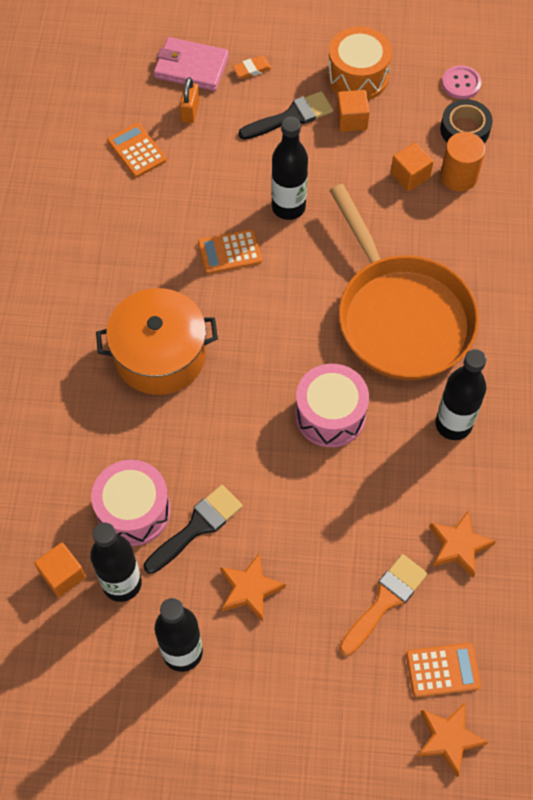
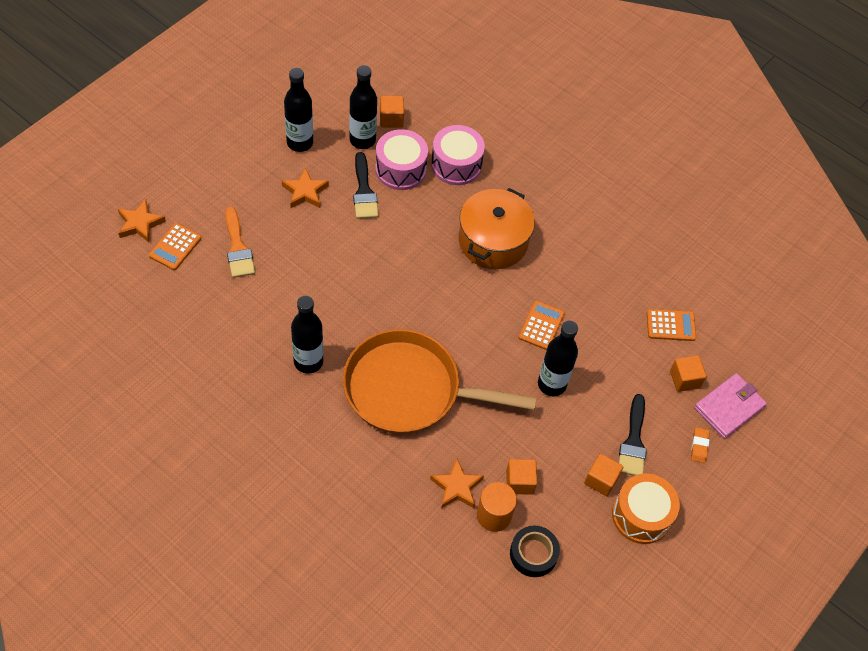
camera: 120 degrees right, 5 degrees down
orange padlock [179,77,200,123] -> orange cube [670,355,707,392]
pink drum [295,364,369,447] -> pink drum moved to [431,125,485,185]
orange star [429,510,496,577] -> orange star moved to [430,458,484,508]
pink button [442,65,482,99] -> none

